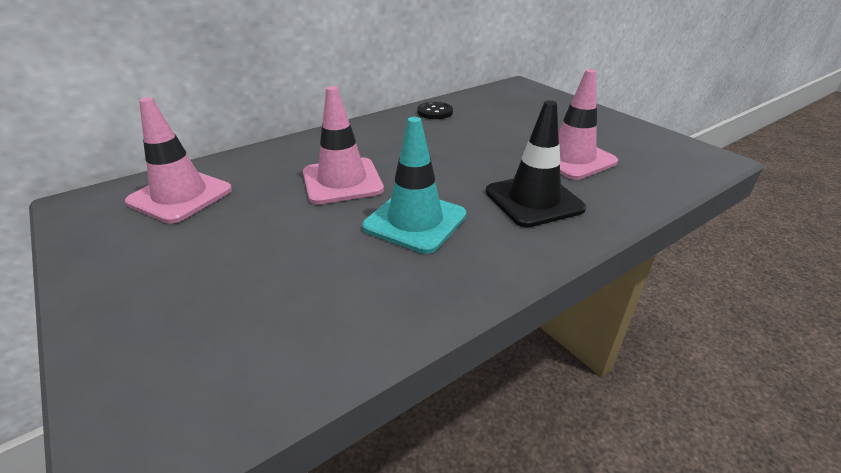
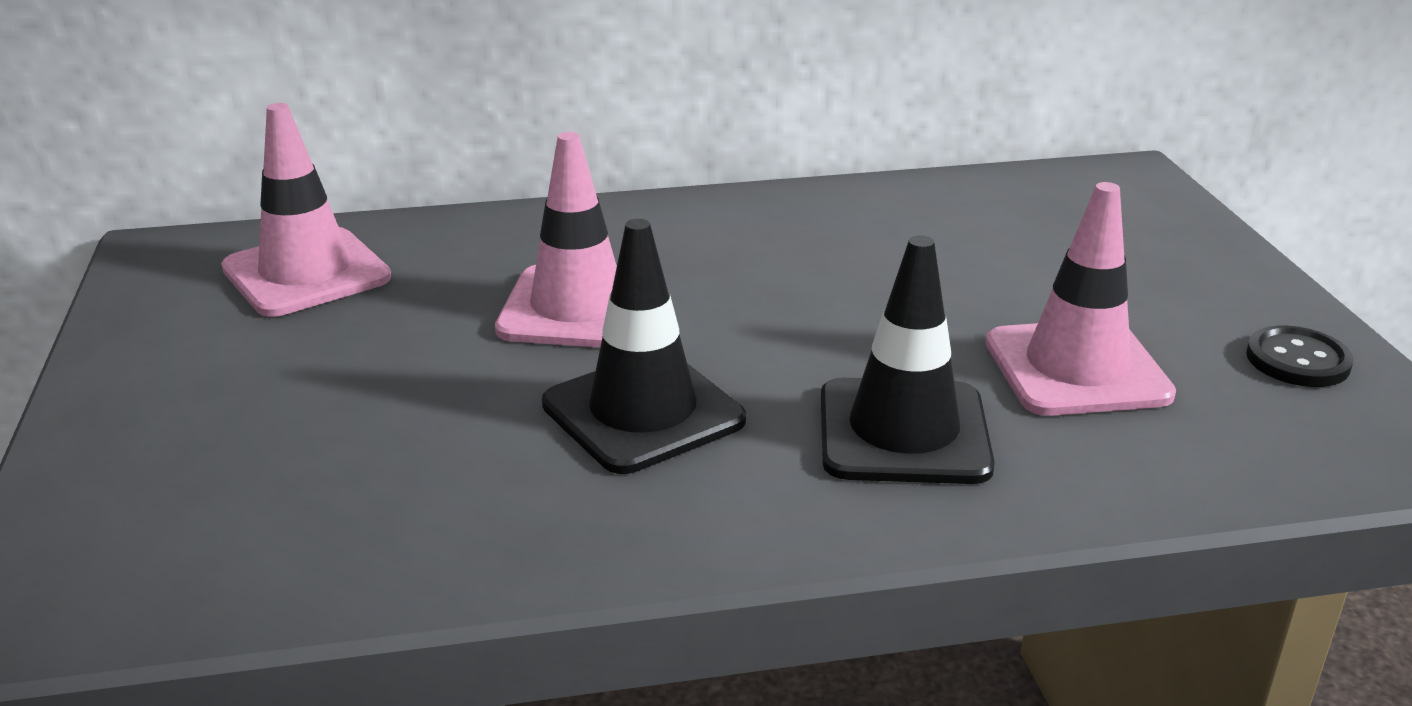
camera: 25 degrees right, 5 degrees down
turquoise traffic cone [362,117,467,254] -> black traffic cone [542,219,746,474]
black button [417,102,453,119] -> black button moved to [1246,326,1354,387]

